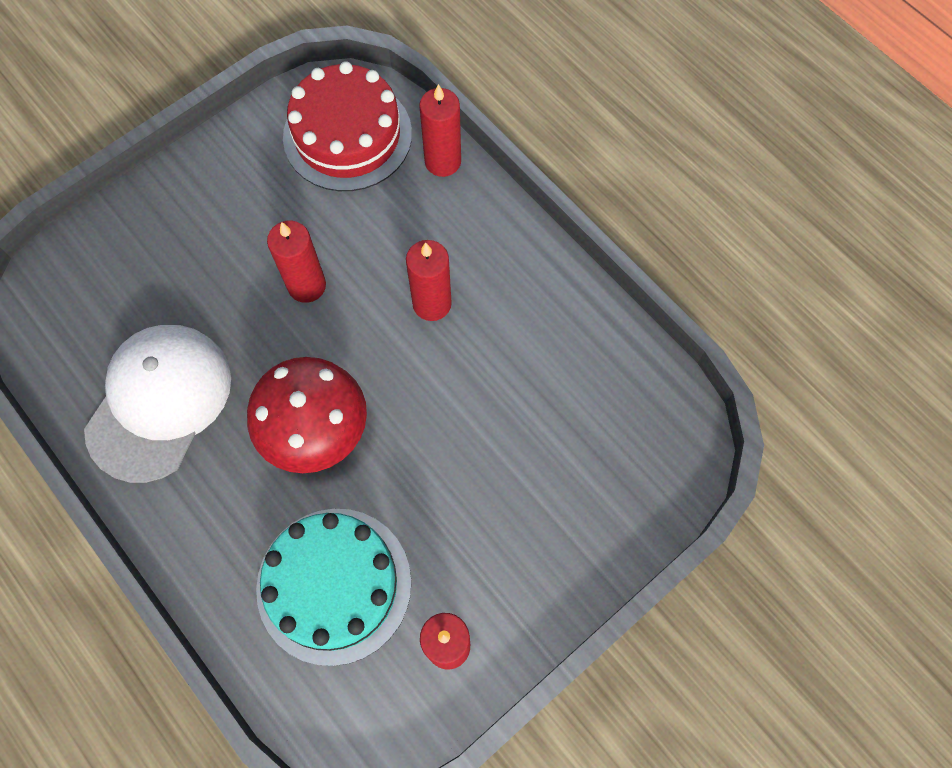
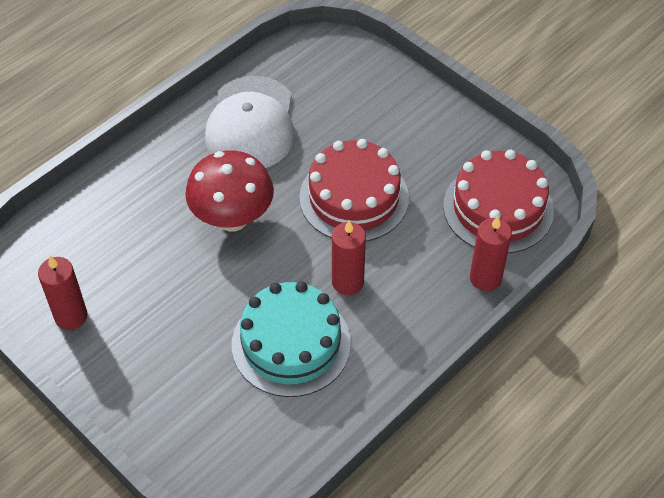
camera: 85 degrees right, 15 degrees down
white cap [84,325,231,483] -> white cap turned 75 degrees clockwise [205,76,295,168]
turquoise cake [256,509,412,666] -> turquoise cake moved to [232,281,351,397]
red candle [267,221,326,303] -> red cake [299,139,409,242]

